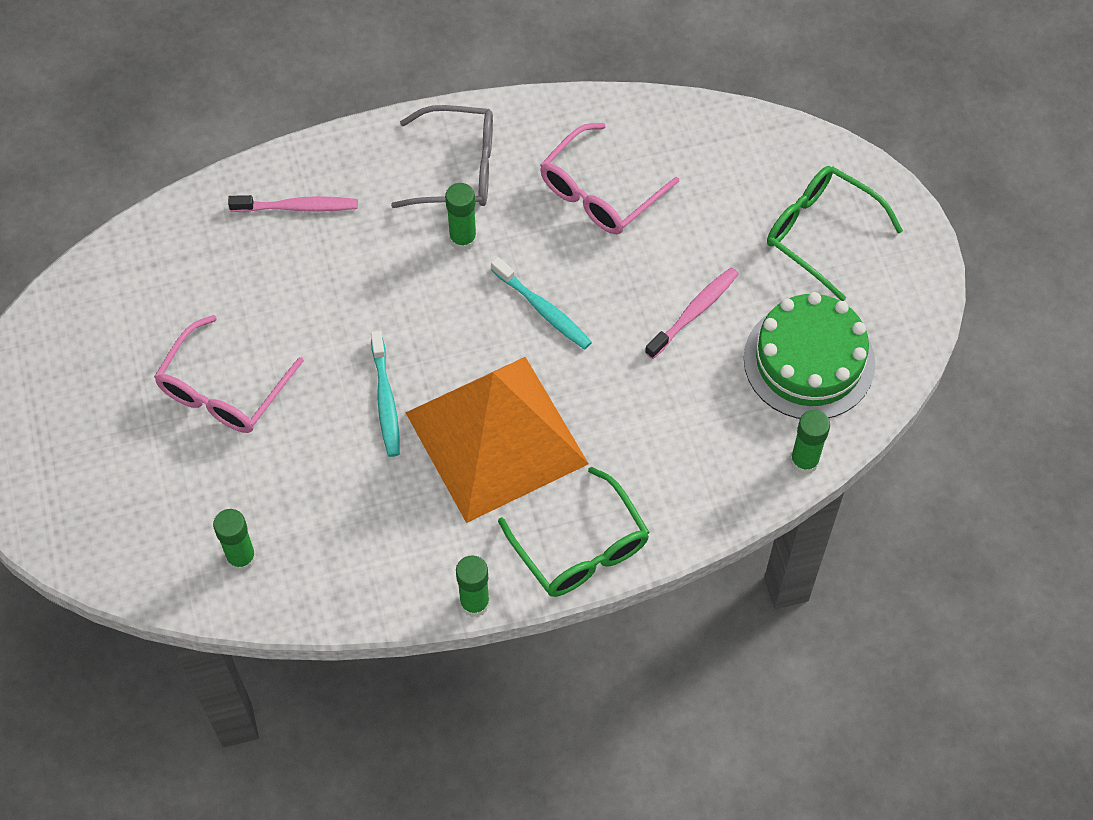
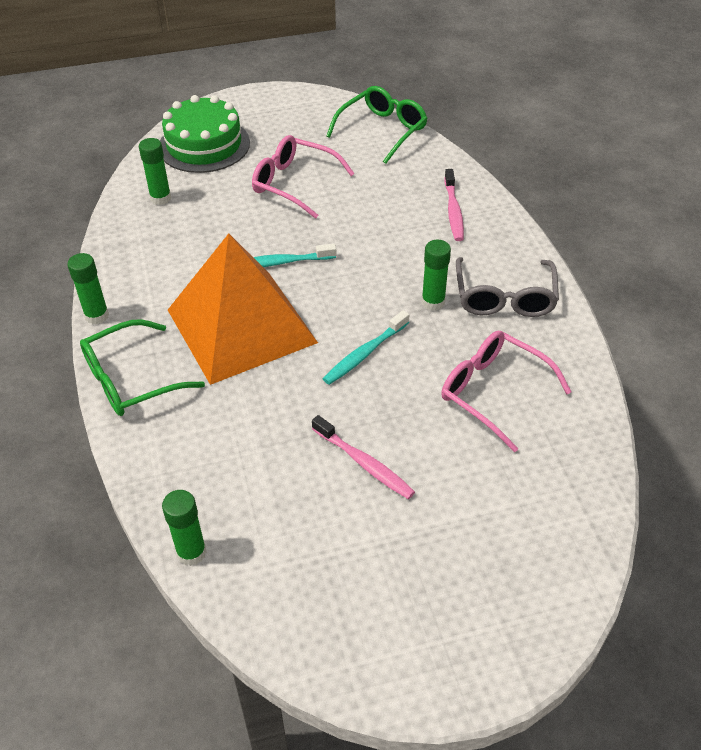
camera: 90 degrees right, 15 degrees down
green cake [744,292,875,419] -> green cake moved to [160,95,250,173]
green glasses [767,166,903,301] -> green glasses moved to [326,86,428,164]

